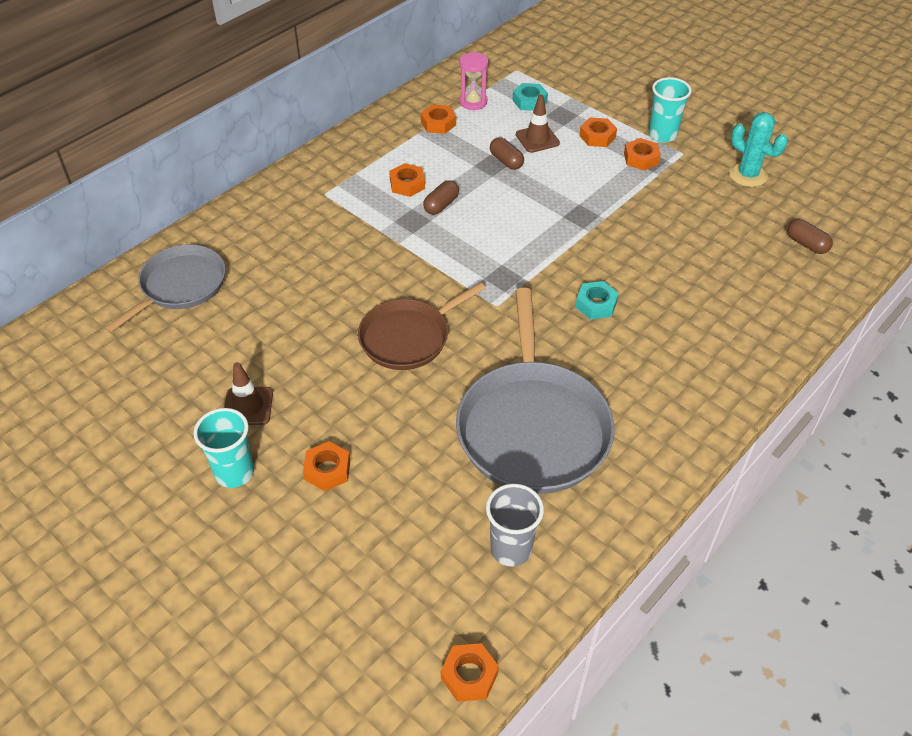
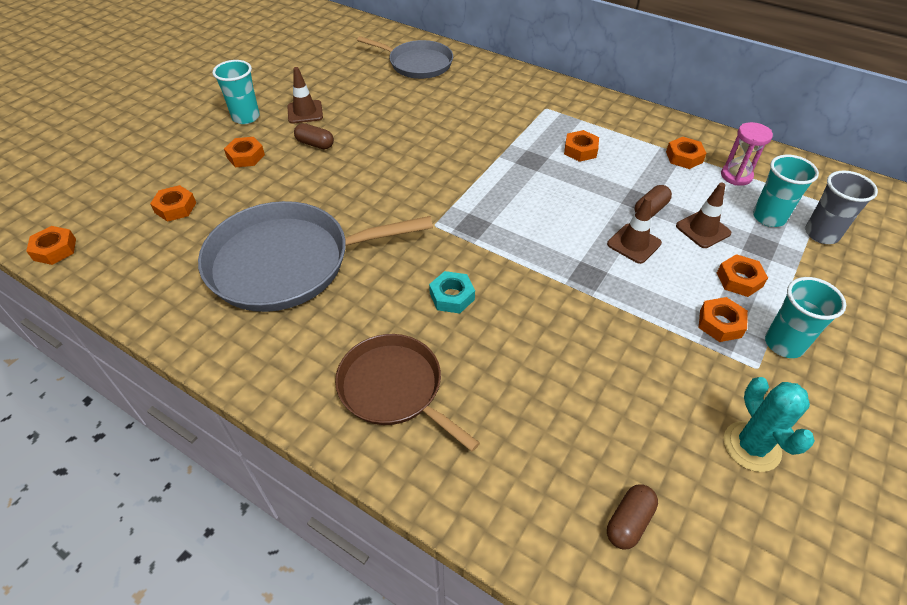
camera: 80 degrees right, 0 degrees up
brown pan [358,282,486,370] -> brown pan moved to [335,334,480,452]
brown capsule [423,180,459,215] -> brown capsule moved to [294,123,334,149]
grey cup [486,484,544,567] -> grey cup moved to [805,171,878,244]
turquoise nut [512,83,548,111] -> turquoise cup [753,155,819,227]
turquoise cactus [729,112,788,187] -> turquoise cactus turned 45 degrees counterclockwise [724,377,815,472]
none -> orange nut [150,185,196,222]
none -> brown traffic cone [607,197,662,264]

